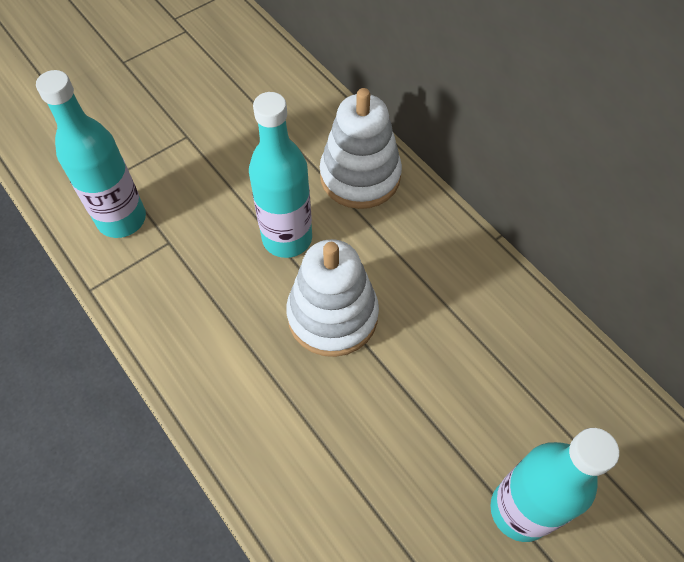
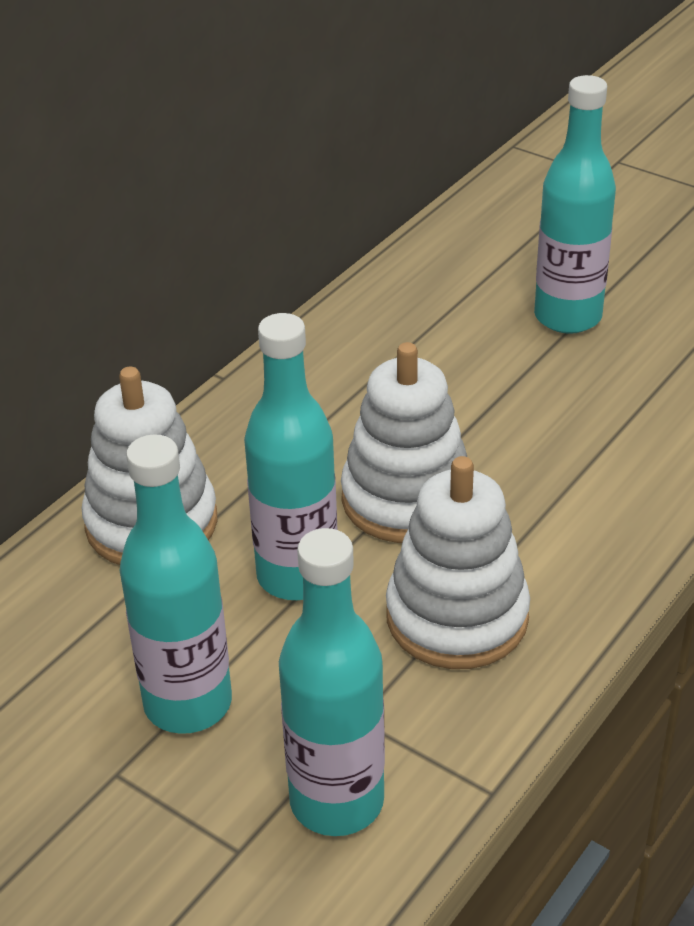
camera: 105 degrees left, 20 degrees down
none -> turquoise bottle [120,434,232,734]
none -> white stacking toy [386,456,530,669]

